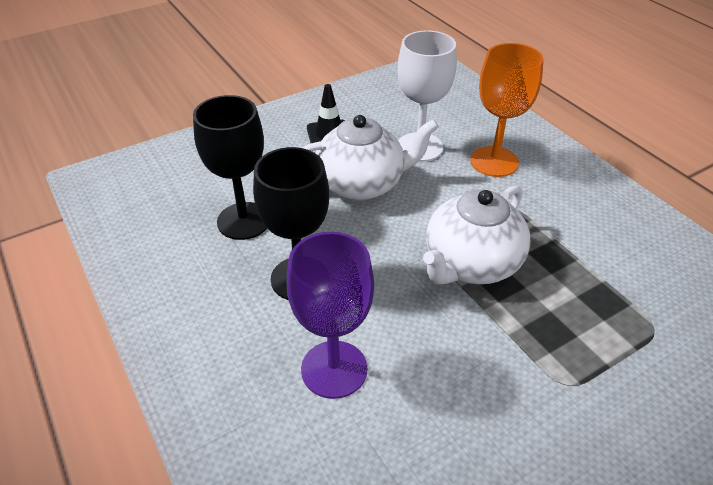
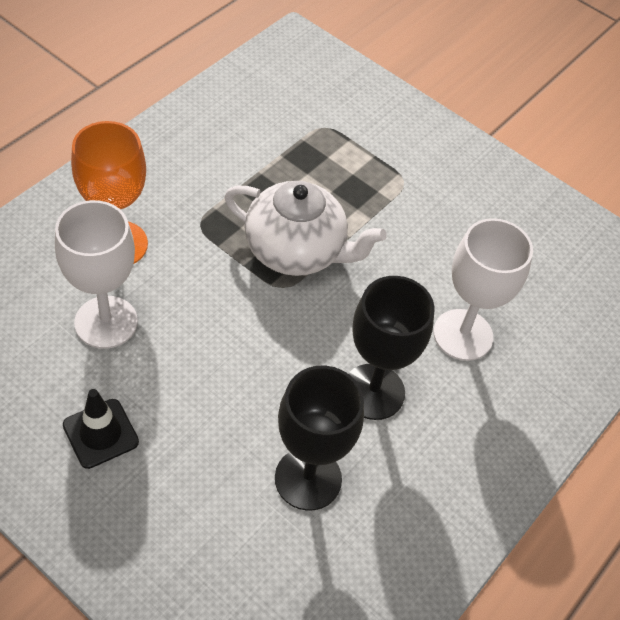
camera: 115 degrees left, 10 degrees up
purple goblet [287,232,374,399] -> white goblet [433,218,533,361]
white teapot [302,115,439,201] -> none

